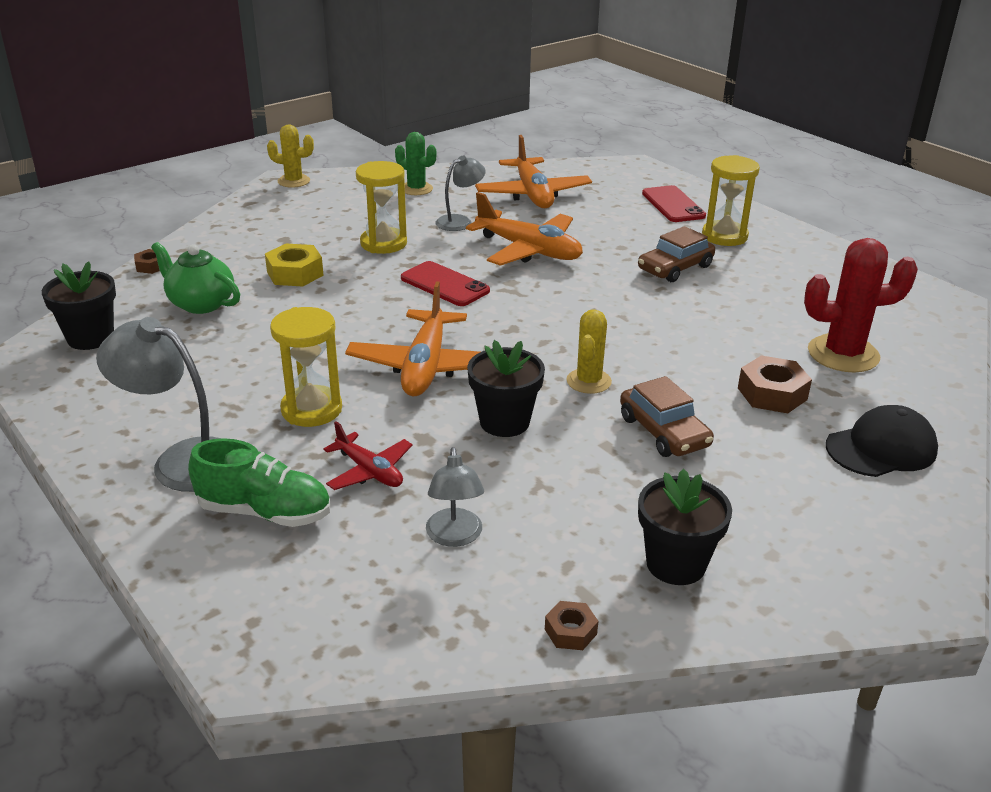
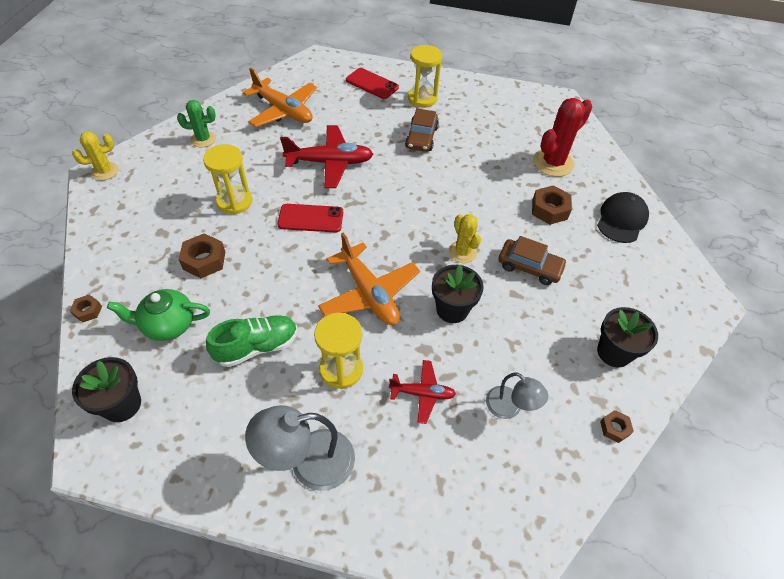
camera: 40 degrees left, 20 degrees up
green shoe [188,438,331,527] -> green shoe moved to [206,315,297,367]
yellow nut [265,244,324,287] -> brown nut [179,233,225,278]
grey lamp [436,156,486,231] -> none
orange plane [466,192,583,266] -> red plane [280,125,373,188]

